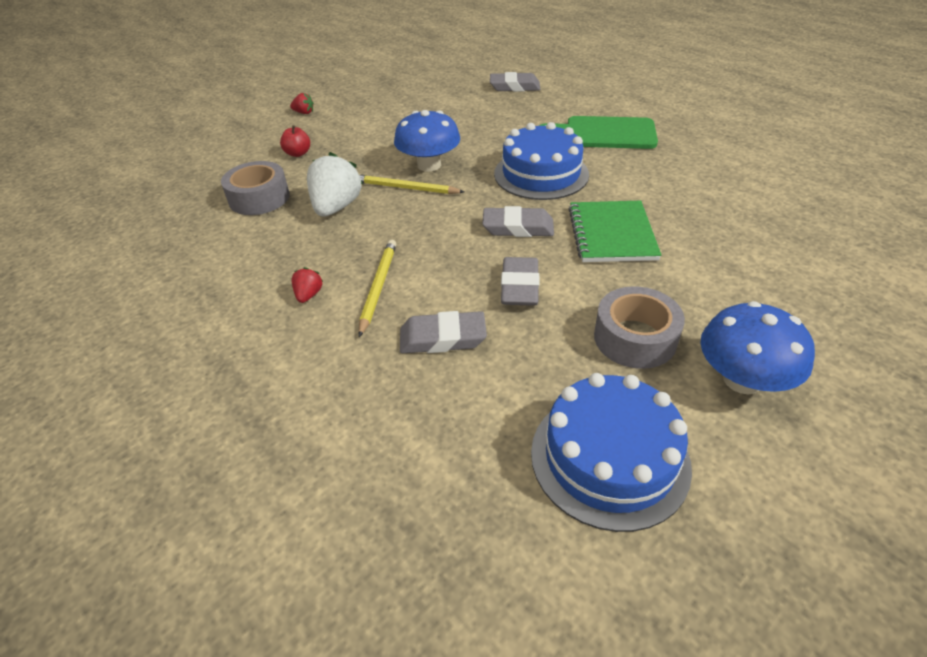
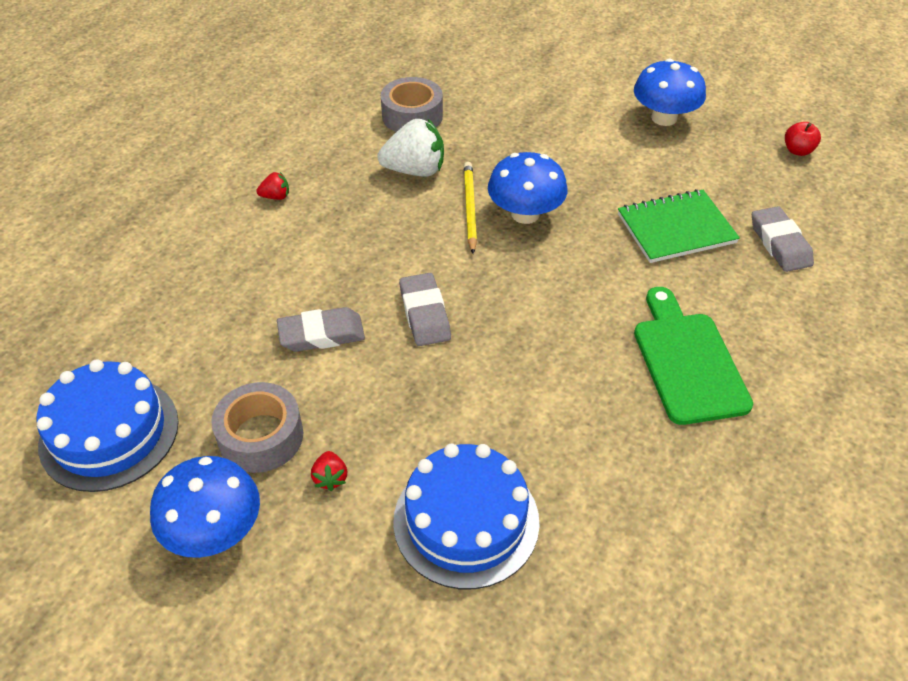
camera: 70 degrees right, 5 degrees up
red apple [280,125,310,157] -> red apple moved to [785,122,821,156]
red strawberry [290,93,314,114] -> red strawberry moved to [311,451,347,491]
yellow pencil [358,240,396,337] -> none
grey eraser [400,311,487,353] -> none
blue cake [494,122,589,200] -> blue cake moved to [393,443,540,589]
green notebook [569,201,662,262] -> green notebook moved to [618,189,740,263]
none -> blue mushroom [634,58,706,126]

